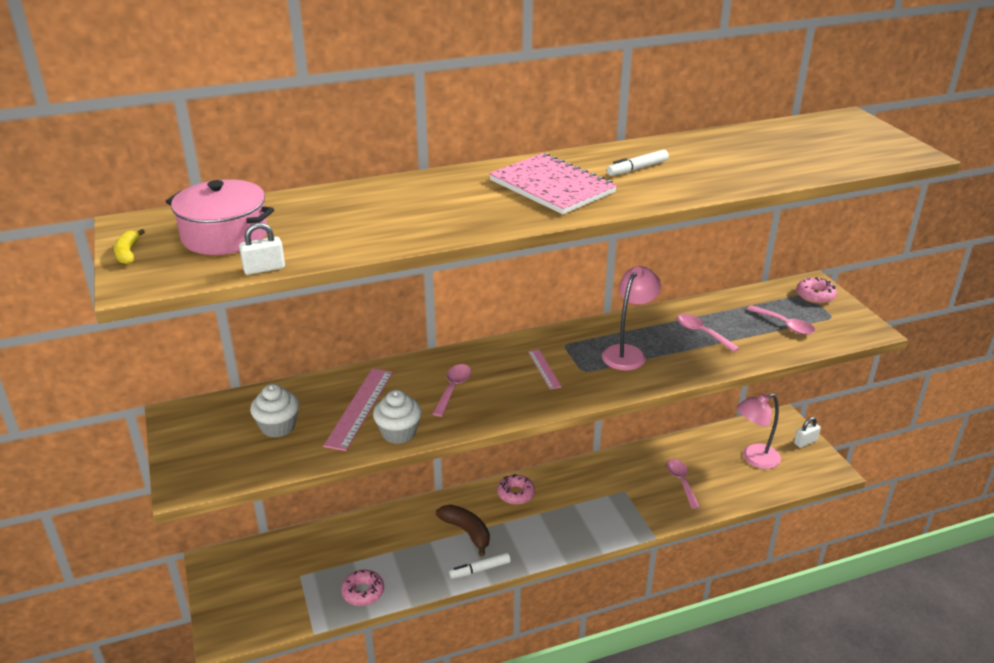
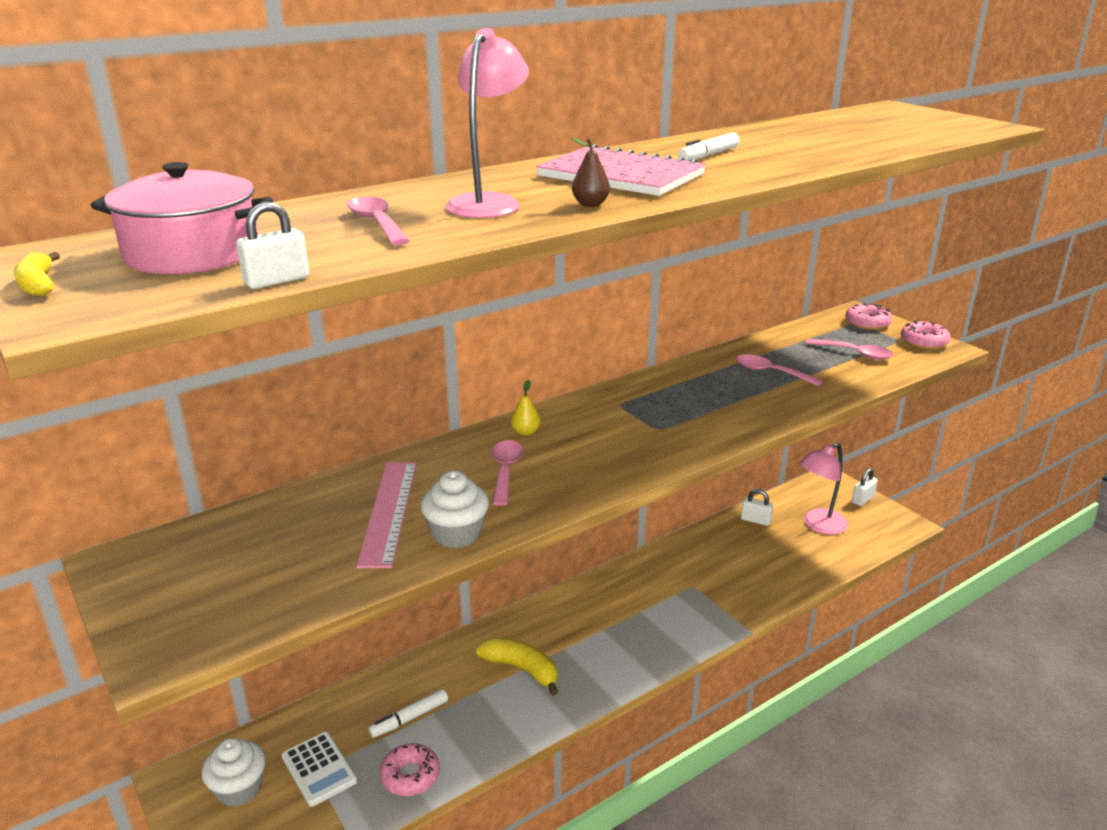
camera: 15 degrees left, 5 degrees down
white cupcake [250,384,299,438] -> white cupcake moved to [202,738,266,807]
brown banana [436,504,490,556] -> yellow banana [476,638,558,696]
white marker [449,553,511,579] -> white marker moved to [368,689,448,738]
pink donut [497,474,535,505] -> pink donut moved to [901,321,951,349]
pink ruler [528,349,562,389] -> none
pink lamp [602,266,661,371] -> pink lamp moved to [446,28,528,218]
pink spoon [667,459,700,509] -> pink spoon moved to [347,196,410,246]
none -> white calculator [282,732,357,807]
none -> yellow pear [511,380,541,436]
none -> brown pear [571,138,610,207]
none -> white padlock [741,489,773,526]

